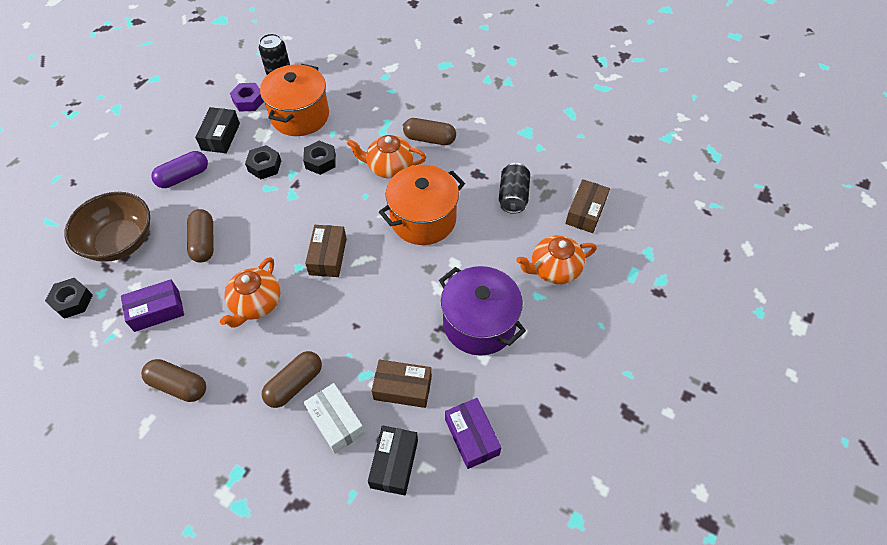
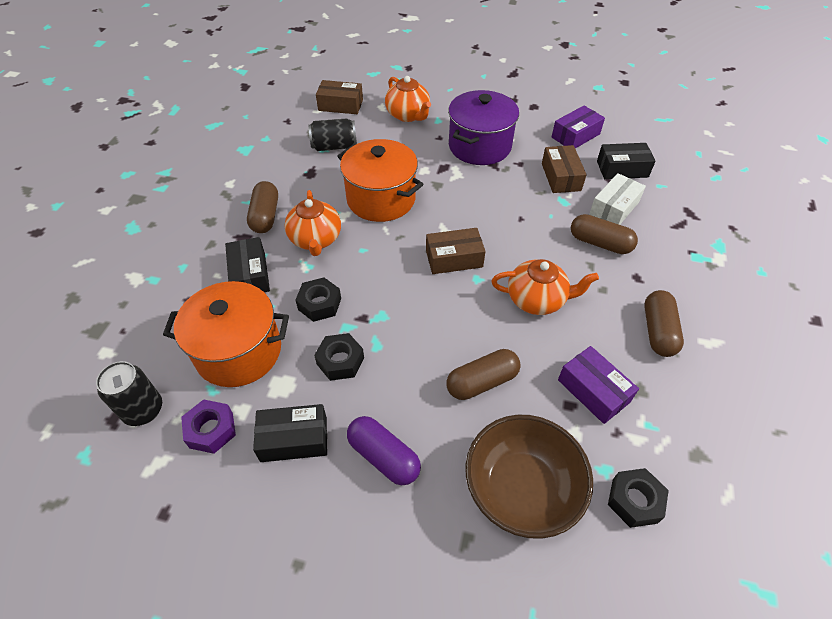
camera: 105 degrees left, 5 degrees down
none -> black box [225,237,270,292]

